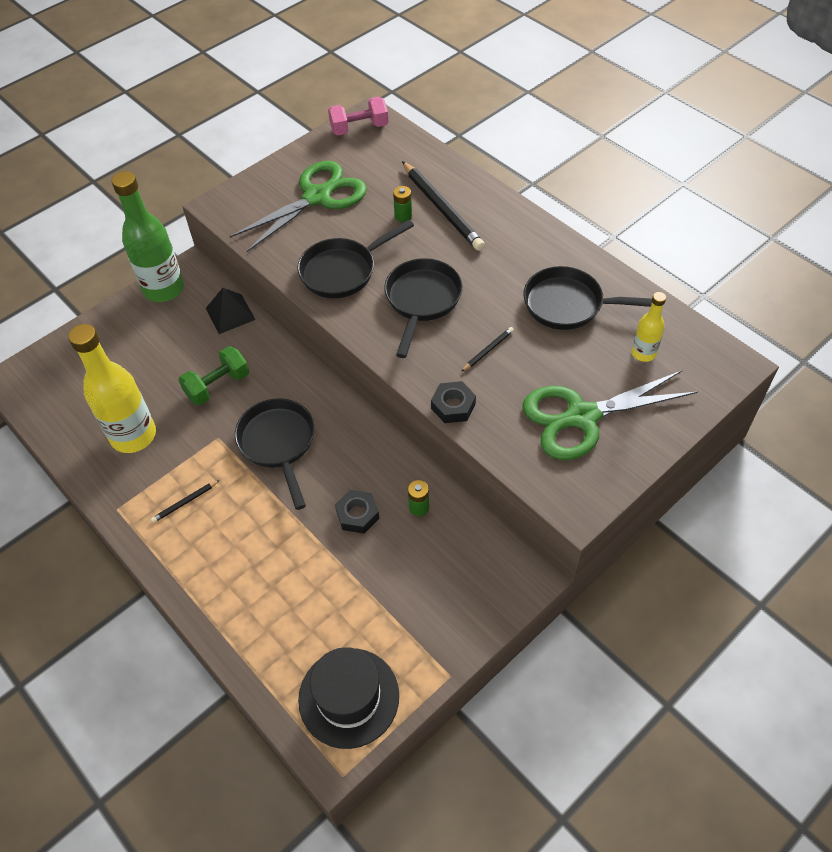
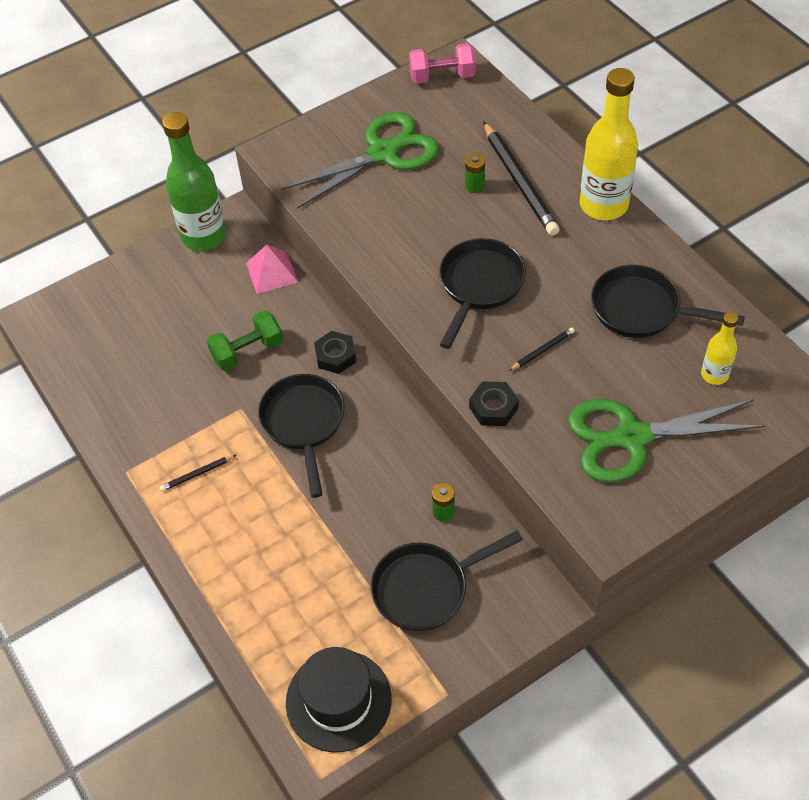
camera: 10 degrees right, 0 degrees up
yellow bottle [68,324,156,453] -> yellow bottle moved to [580,68,638,220]
black pyramid [206,288,256,334] -> pink pyramid [246,244,298,294]
black pan [297,220,414,298] -> black pan moved to [371,531,523,631]
black nut [335,490,379,534] -> black nut moved to [314,331,356,374]

